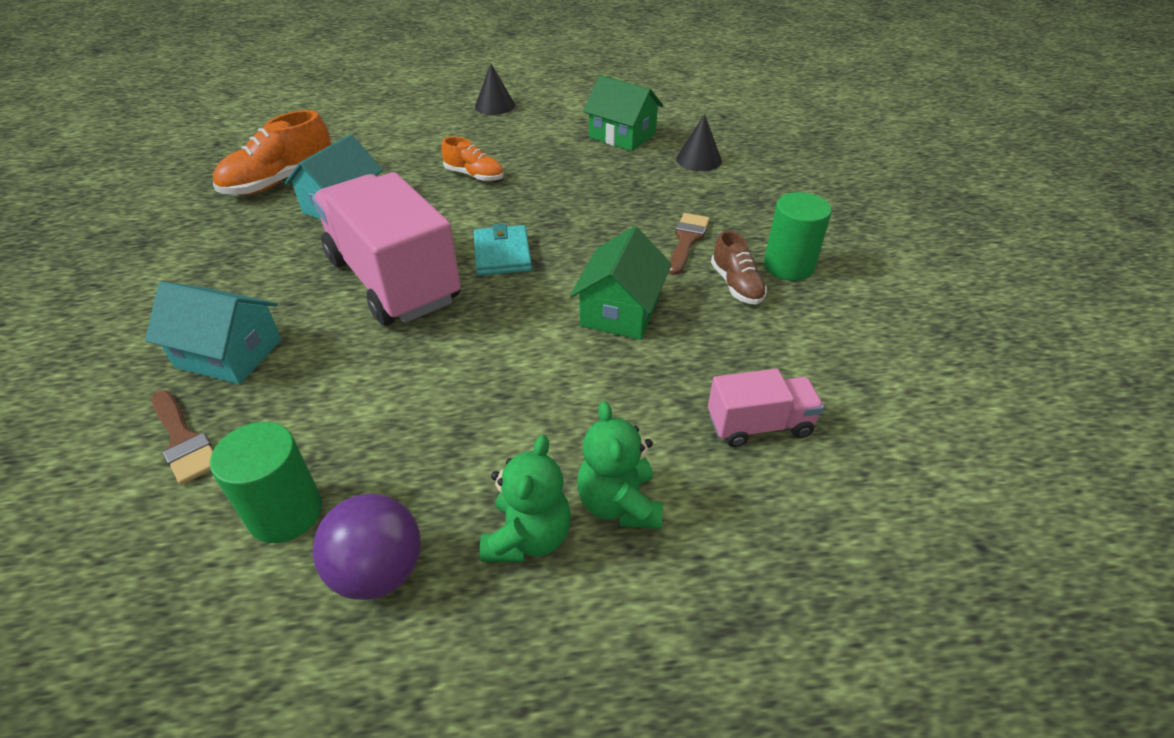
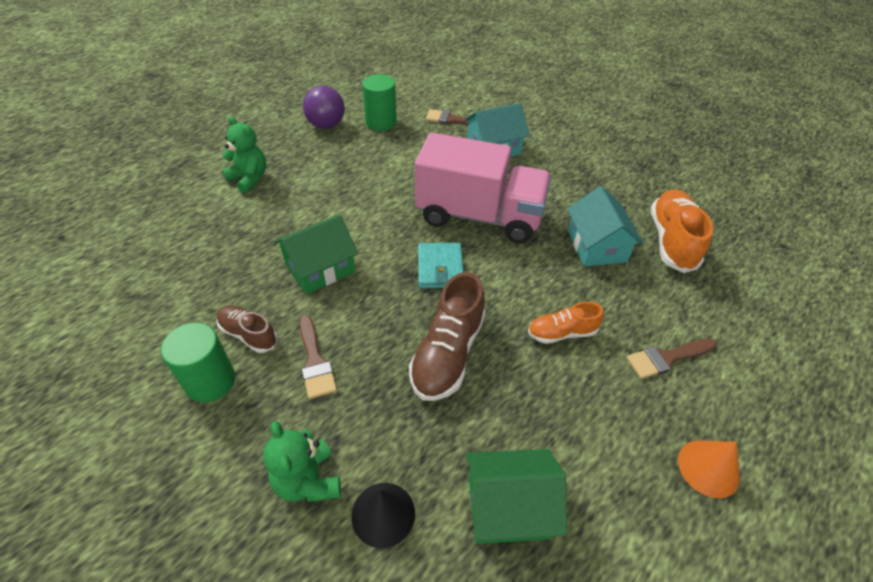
camera: 140 degrees right, 5 degrees up
turquoise wallet [474,223,532,276] -> turquoise wallet turned 45 degrees clockwise [418,243,464,288]
black cone [475,64,515,115] -> orange cone [678,440,740,498]
green teddy bear [480,435,571,562] -> green teddy bear moved to [263,421,341,502]
green house [570,226,672,340] -> green house turned 75 degrees clockwise [274,215,358,294]
pink truck [708,369,824,447] -> none
none -> brown shoe [409,272,486,401]
none -> brown brush [626,338,717,379]

